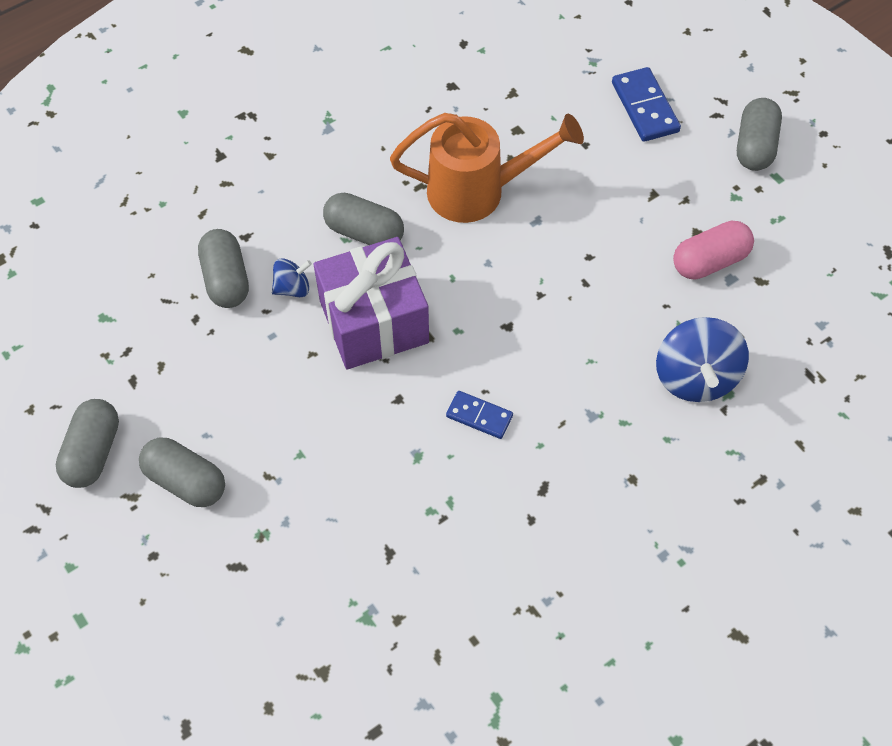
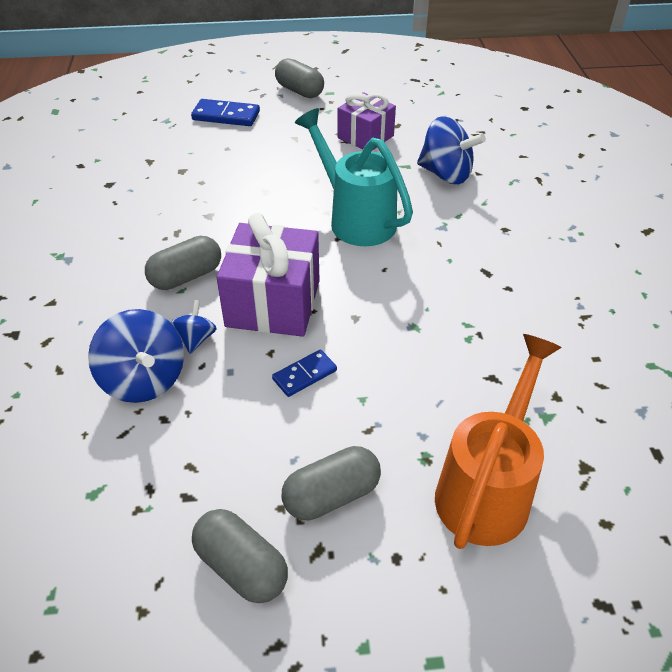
camera: 60 degrees left, 15 degrees down
grey capsule [198,229,249,308] -> blue spinning top [88,309,184,403]
orange watering can [390,113,584,223] -> orange watering can moved to [435,334,562,549]
blue domino [446,391,513,439] -> blue domino moved to [272,349,337,397]
pink capsule [673,221,754,280] -> purple gift [338,92,396,151]
none -> turquoise watering can [295,108,413,246]

